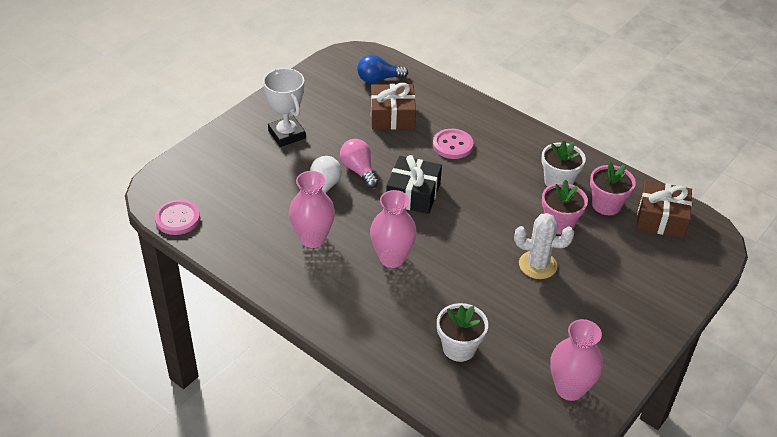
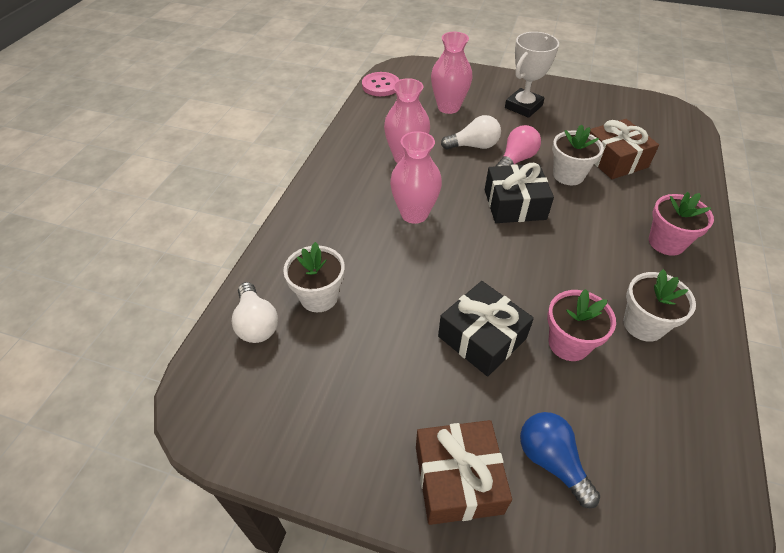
camera: 70 degrees right, 5 degrees up
blue light bulb [357,55,408,83] -> blue light bulb moved to [520,412,600,508]
pink button [433,129,474,159] -> none
white cactus [514,213,574,279] -> black gift [438,281,534,376]
pink vase [550,319,603,401] -> pink vase moved to [431,32,473,114]
pink flower pot [590,162,636,215] -> pink flower pot moved to [649,192,714,256]
brown gift [636,180,692,238] -> brown gift moved to [416,420,512,525]
none -> white light bulb [232,282,278,343]
none -> white flower pot [552,124,604,185]

